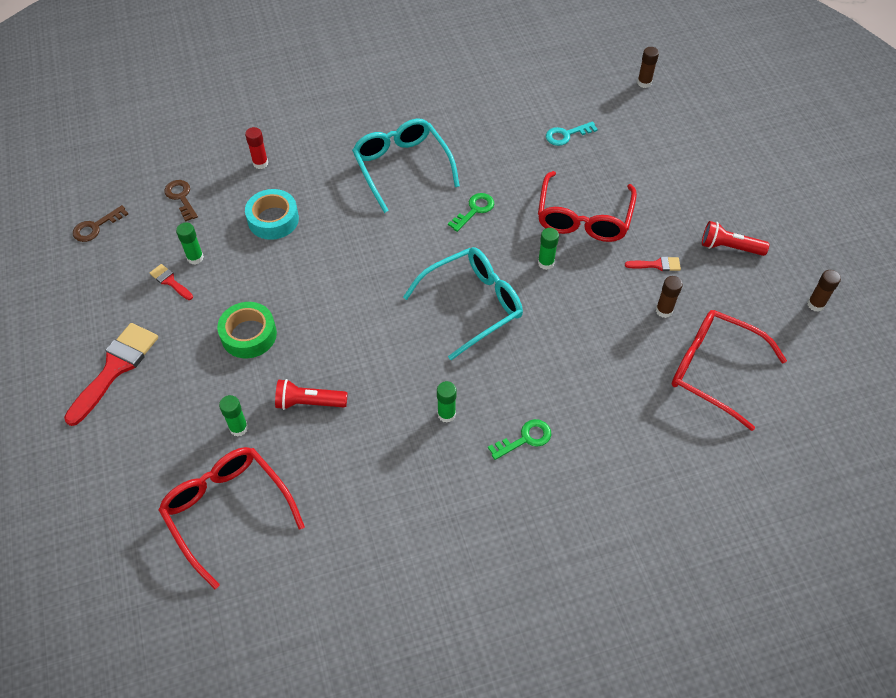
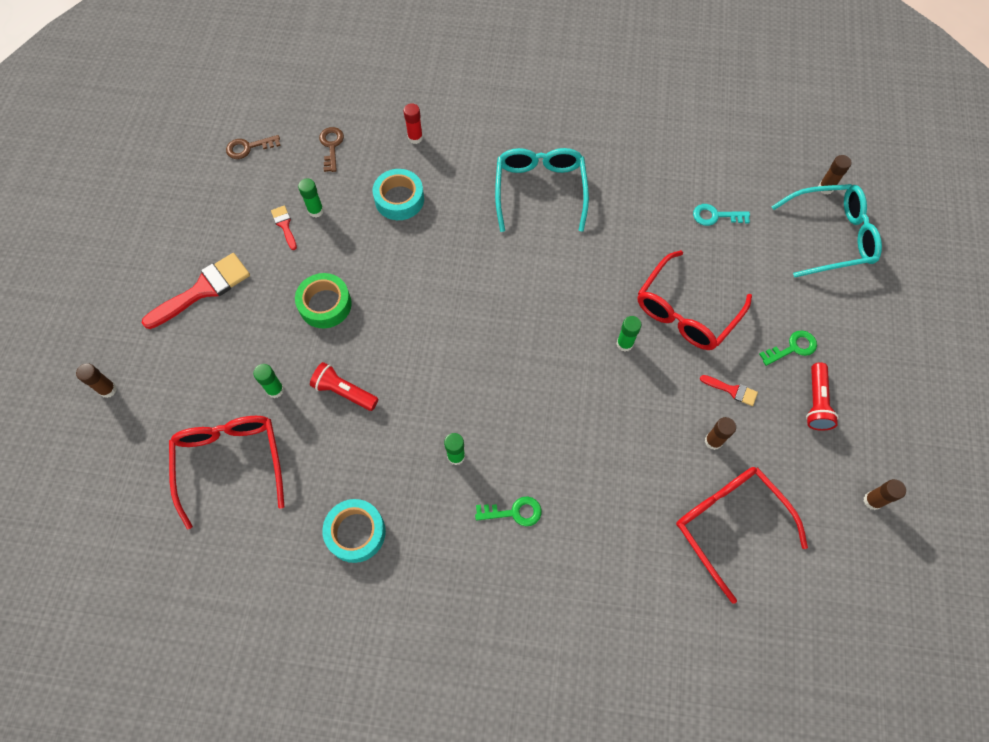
camera: 25 degrees right, 10 degrees up
turquoise glasses [403,247,523,360] -> turquoise glasses moved to [771,184,882,278]
green key [448,193,494,232] -> green key moved to [759,330,817,366]
red flashlight [702,221,769,256] -> red flashlight turned 120 degrees counterclockwise [806,362,839,431]
none -> brown glue stick [76,363,117,398]
none -> turquoise tape [322,499,386,563]

